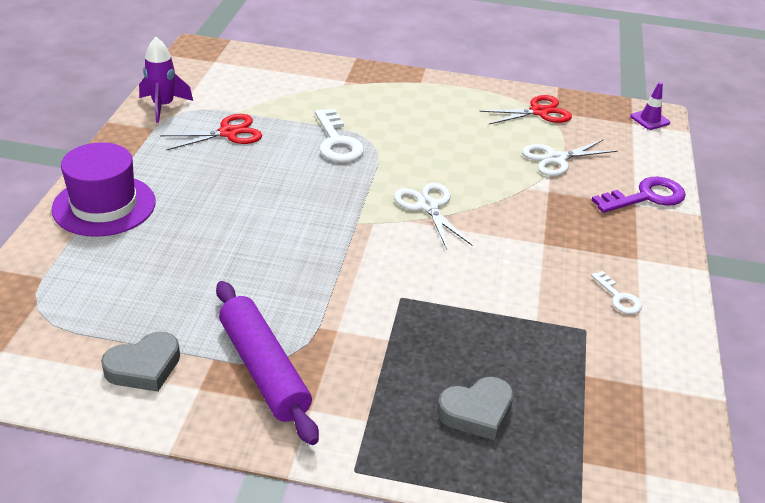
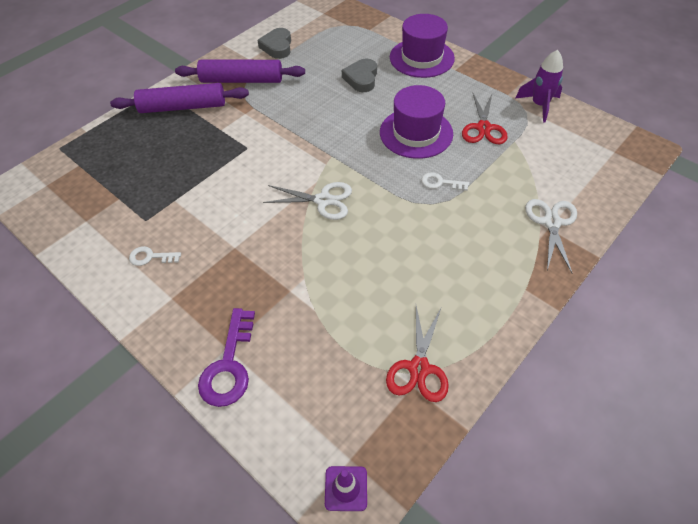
camera: 125 degrees right, 15 degrees up
white key [315,109,364,163] -> white key [421,172,469,191], size x0.55
grey heart [437,377,514,440] -> grey heart moved to [342,59,377,92]
white scissors [522,139,618,176] -> white scissors moved to [525,199,577,273]
none -> purple rolling pin [110,83,249,113]
none -> purple hat [380,85,453,159]

